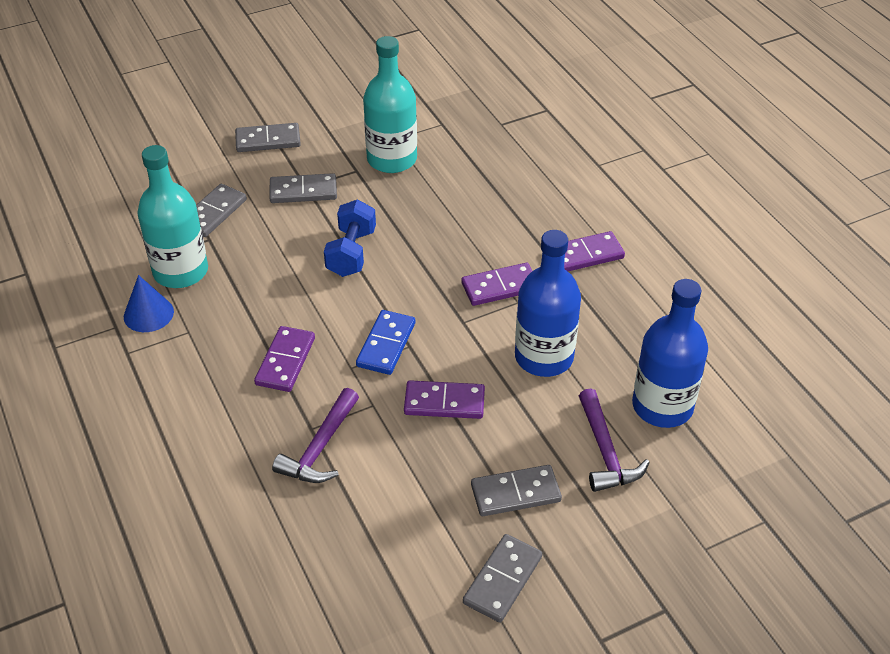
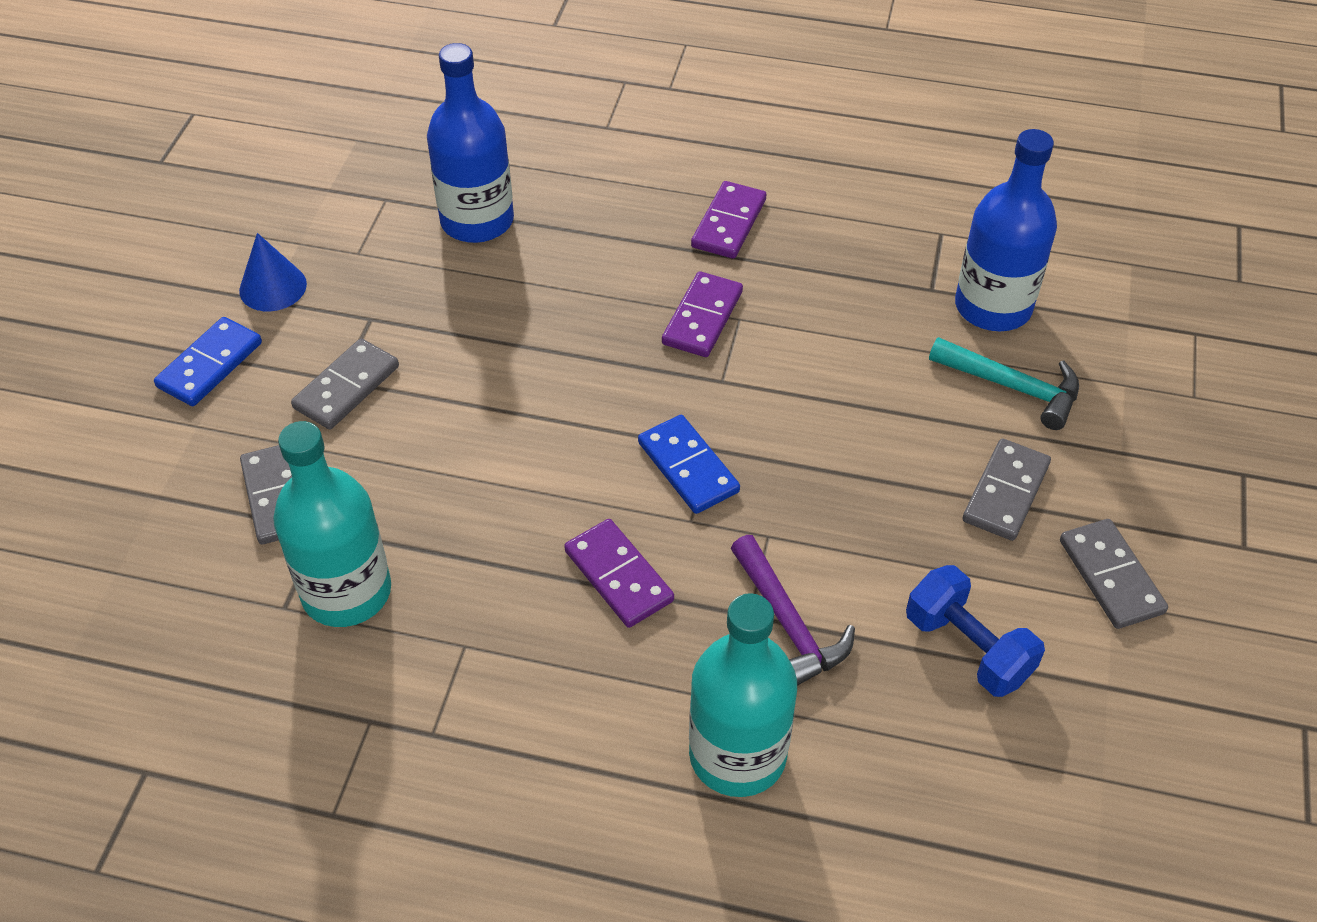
camera: 50 degrees left, 5 degrees up
blue cone [124,275,174,332] -> blue cone moved to [239,233,307,311]
grey domino [235,123,301,152] -> blue domino [154,317,262,406]
blue dumbbell [324,200,376,277] -> blue dumbbell moved to [906,565,1045,697]
turquoise bottle [363,36,417,173] -> turquoise bottle moved to [689,593,797,797]
purple domino [404,380,485,419] -> none
blue bottle [515,230,581,377] -> blue bottle moved to [427,43,514,243]
purple hammer [579,388,650,492] -> turquoise hammer [929,337,1079,430]

